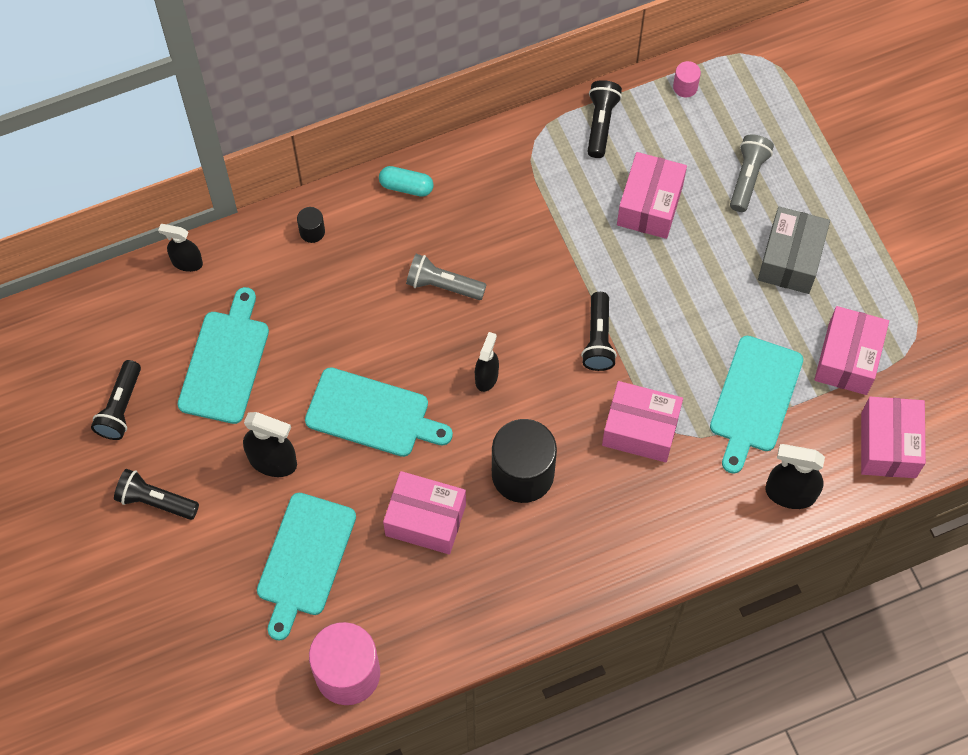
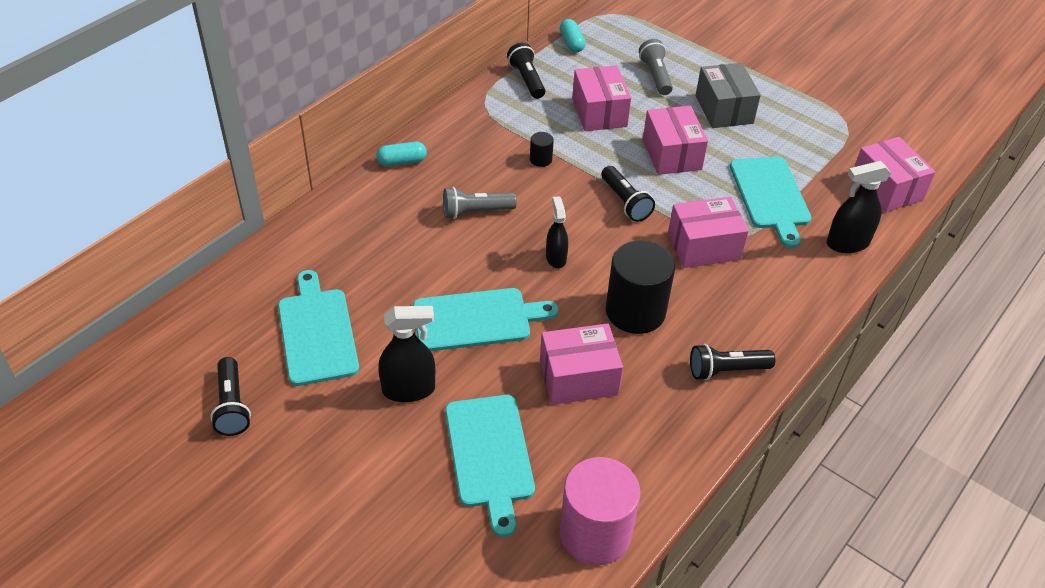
camera: 30 degrees left, 20 degrees down
black flashlight [114,469,199,520] -> black flashlight moved to [690,344,775,381]
black spray bottle [158,224,203,272] -> none
black cylinder [297,207,325,243] -> black cylinder moved to [530,132,554,167]
pink cylinder [673,61,701,97] -> turquoise capsule [560,19,586,53]
pink box [814,306,889,395] -> pink box moved to [643,106,708,175]

